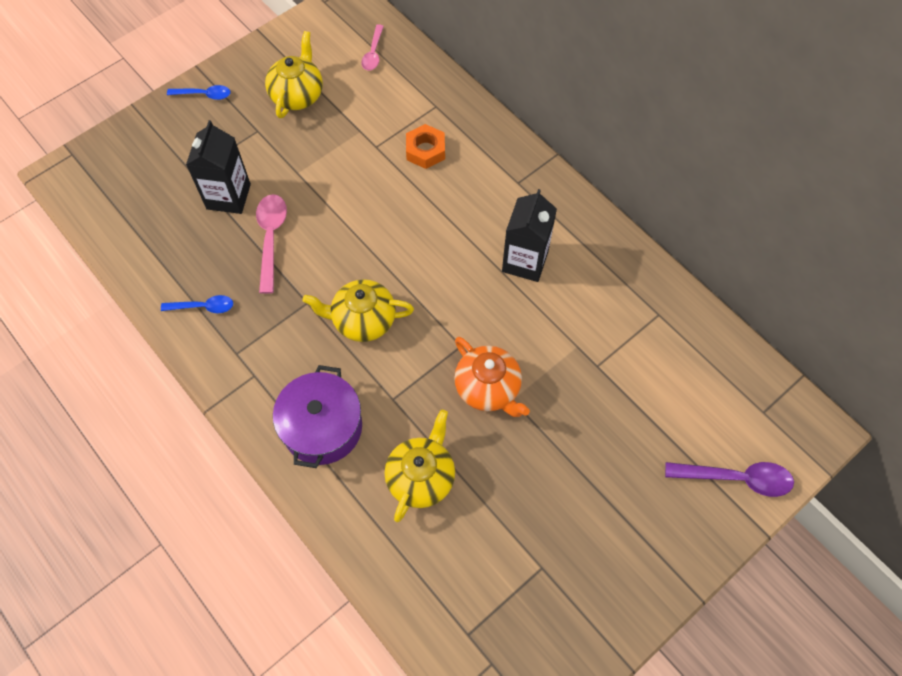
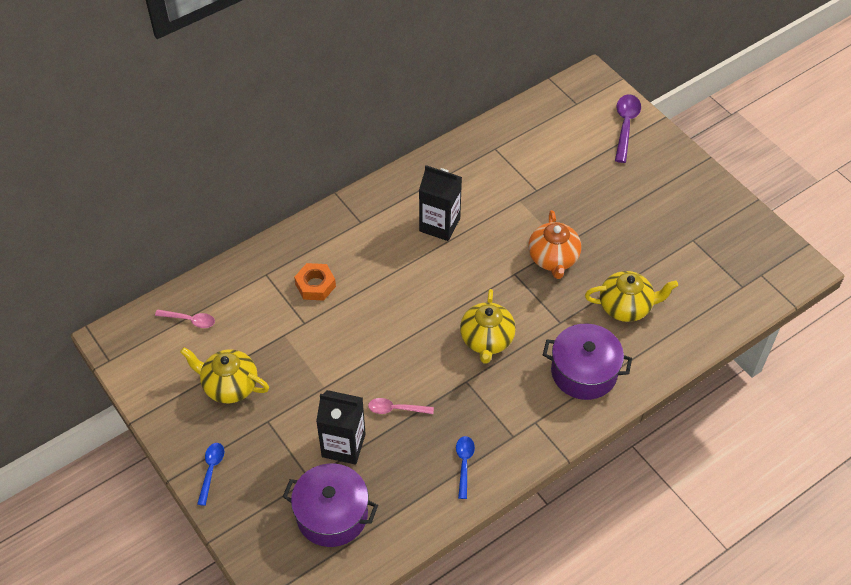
camera: 85 degrees left, 10 degrees down
pink spoon [256,194,287,294] -> pink spoon [368,398,434,414], size x0.63
yellow teapot [385,410,455,522] -> yellow teapot turned 150 degrees clockwise [585,271,678,322]
orange teapot [454,337,530,417] -> orange teapot turned 120 degrees clockwise [528,210,581,279]
none -> purple pot [283,463,378,547]

